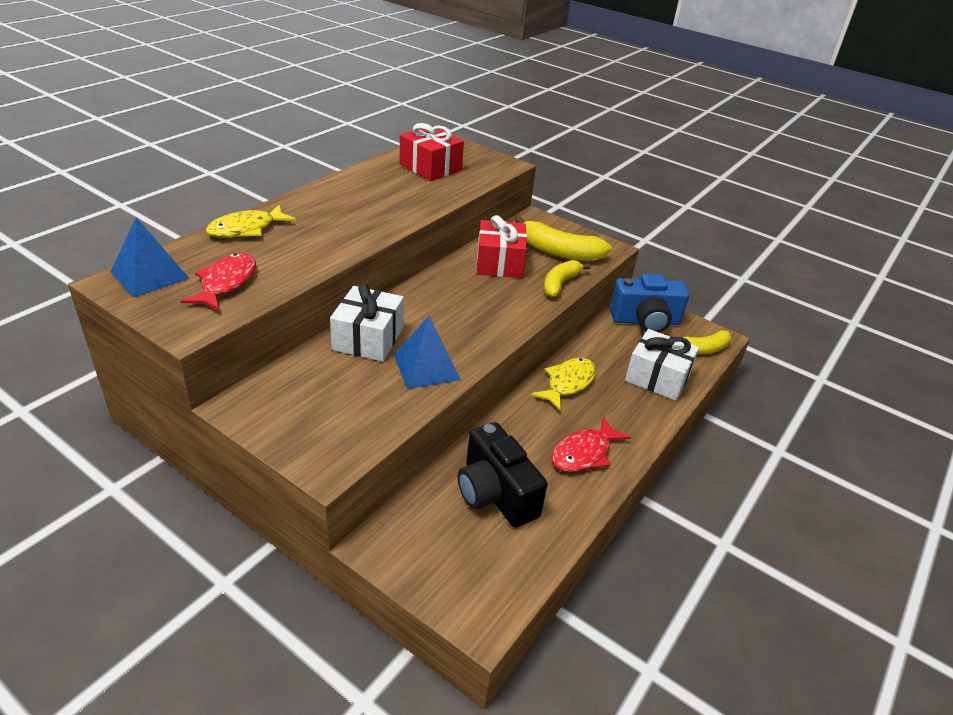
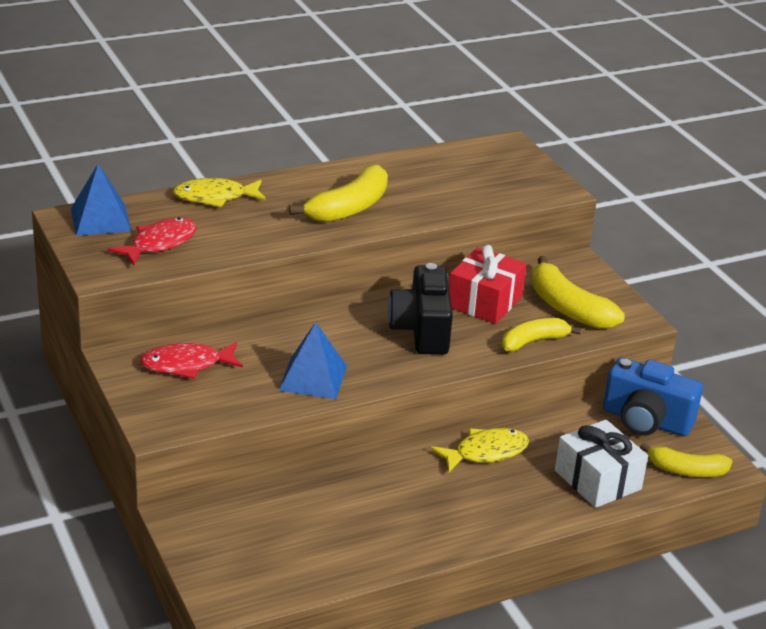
camera: 30 degrees right, 5 degrees down
white gift [330,283,404,362] -> none
red gift [400,123,464,181] -> none
black camera [457,422,547,527] -> black camera moved to [388,263,453,355]
red fish [551,417,631,472] -> red fish moved to [140,342,243,379]
none -> yellow banana [289,164,388,223]

